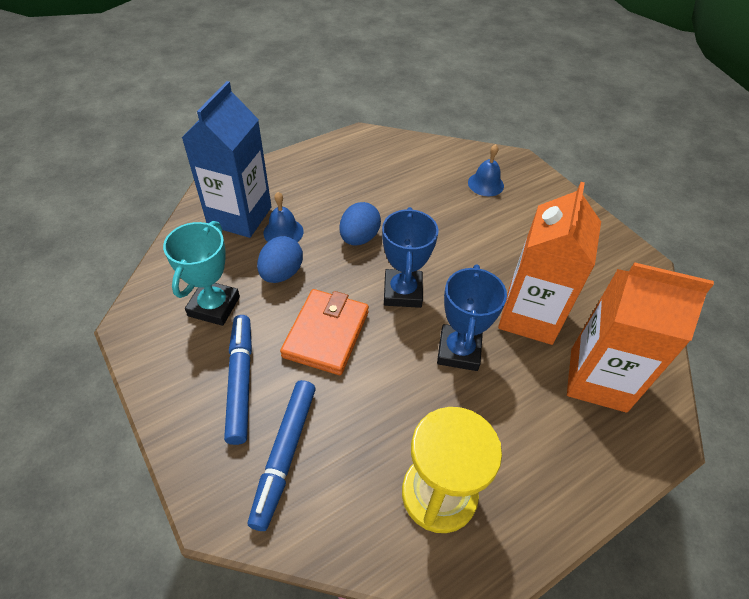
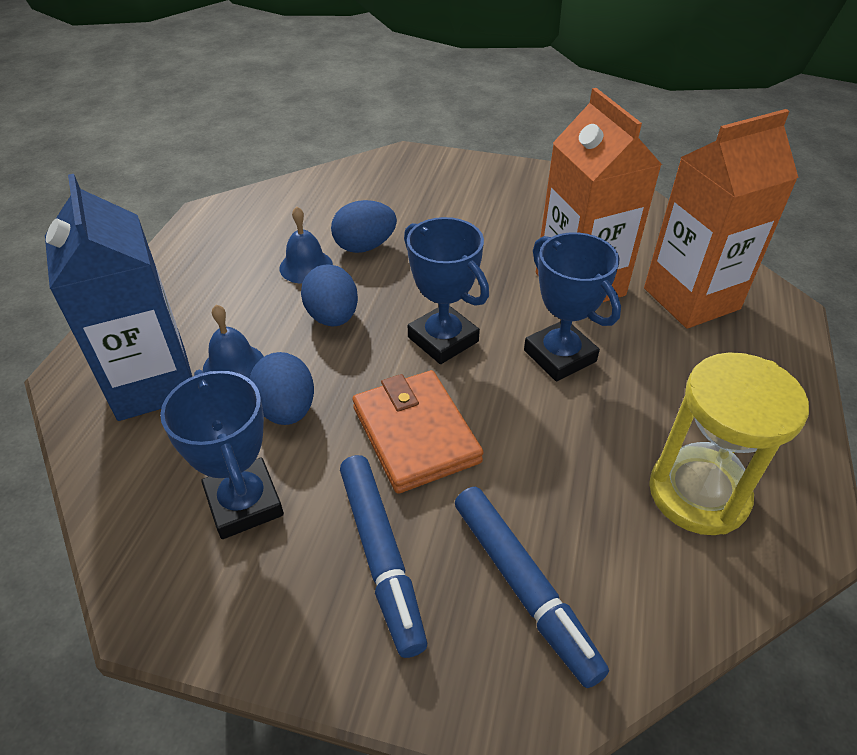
camera: 40 degrees left, 5 degrees down
turquoise trophy [163,221,240,326] -> blue trophy [160,370,284,539]
blue marker [224,315,252,445] -> blue marker turned 150 degrees counterclockwise [340,455,427,658]
blue bell [468,144,504,196] -> blue bell moved to [279,206,333,284]
none -> blue egg [331,200,397,253]

